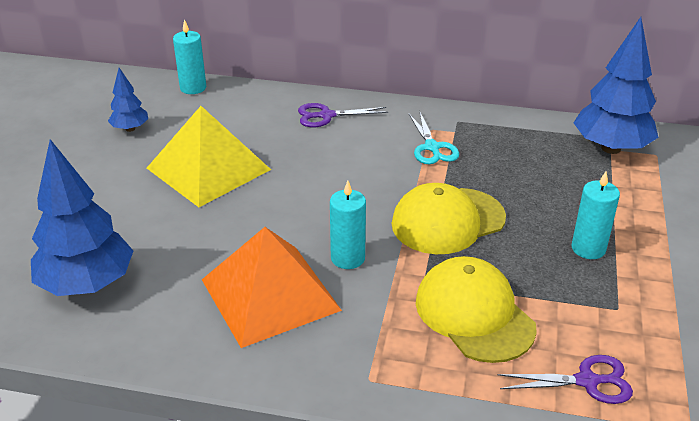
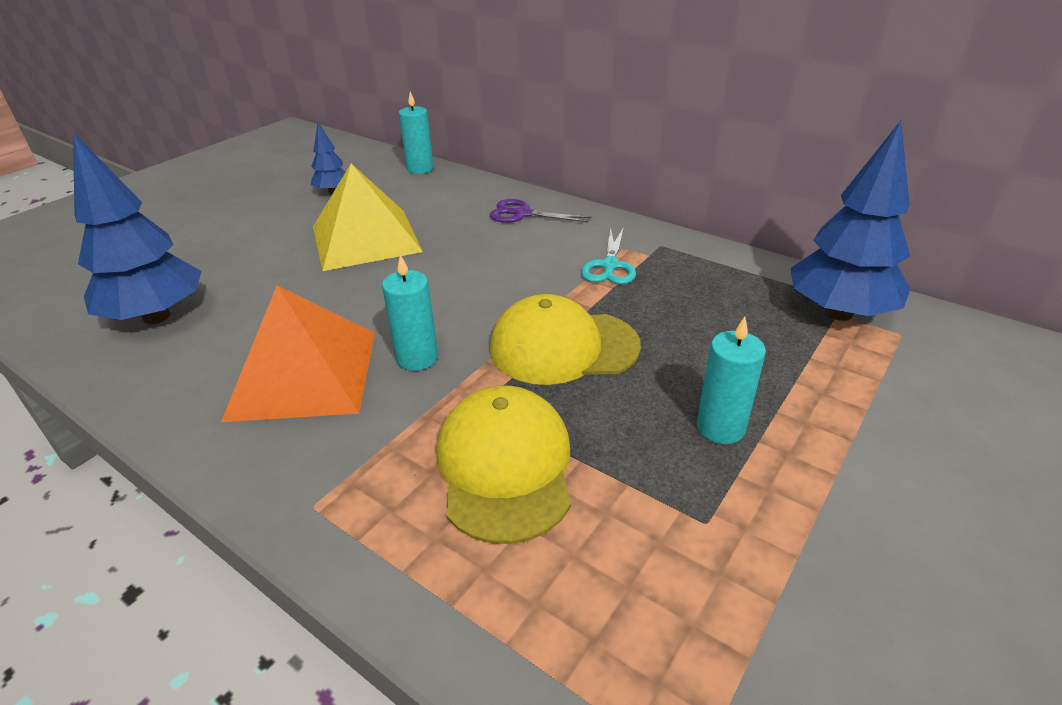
camera: 25 degrees right, 0 degrees up
purple scissors [497,355,633,404] -> none

